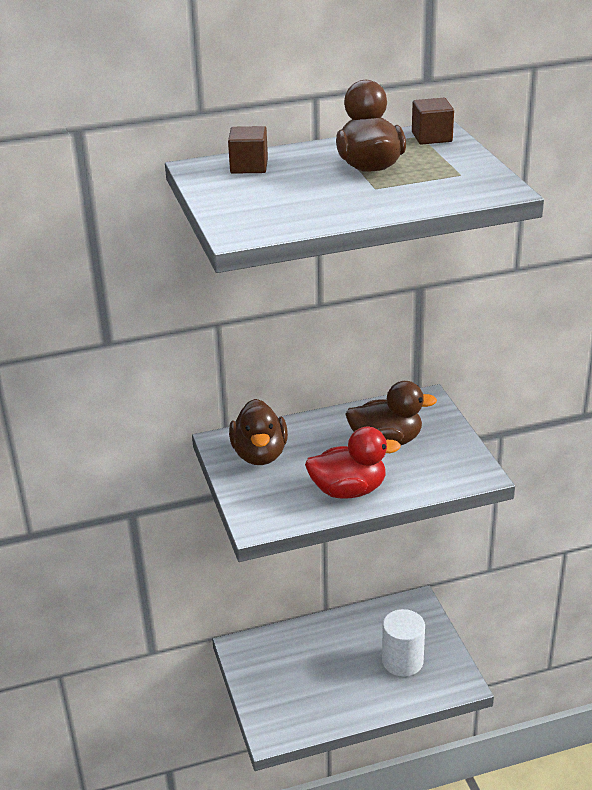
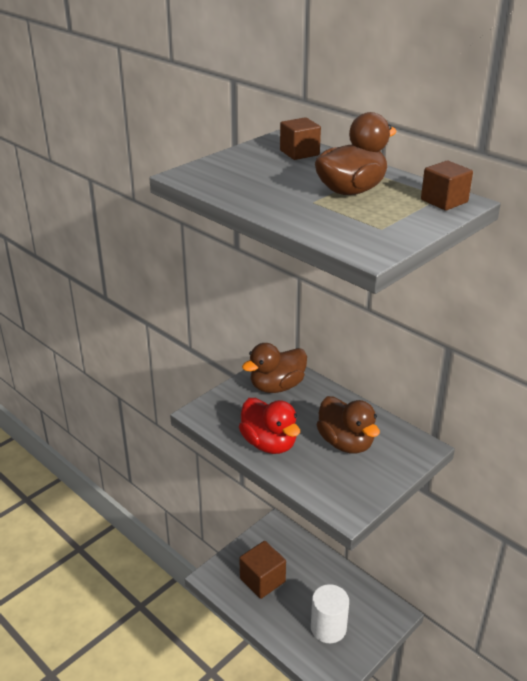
camera: 60 degrees right, 0 degrees up
none -> brown cube [239,541,286,599]

